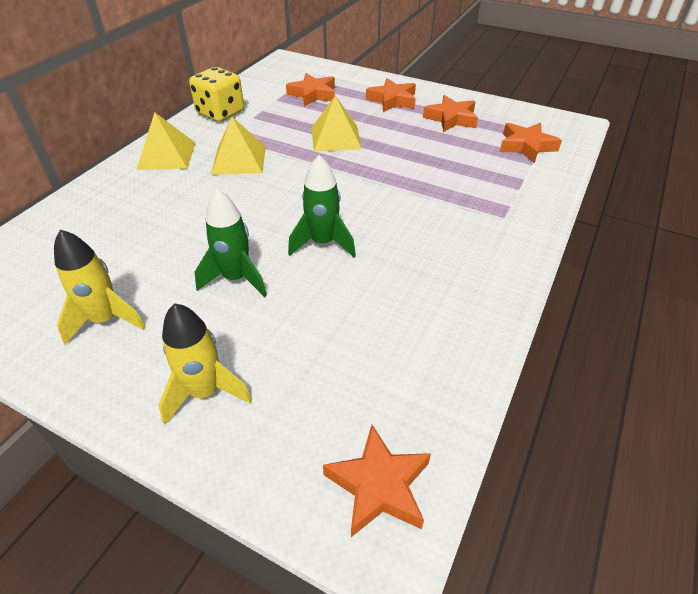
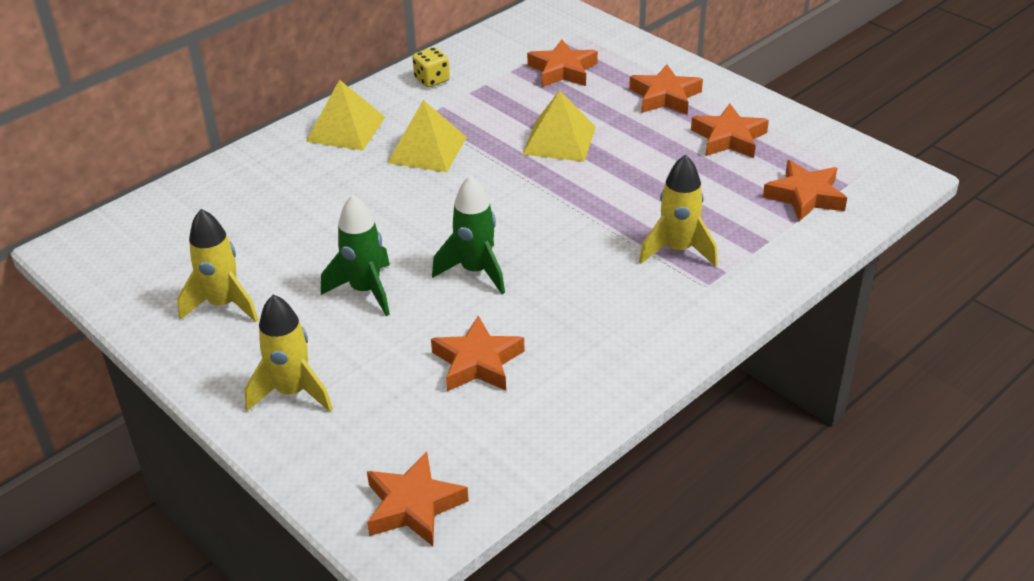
camera: 20 degrees right, 5 degrees down
yellow dice [189,67,244,122] -> yellow dice [412,47,450,87], size x0.57
none -> orange star [431,316,525,391]
none -> yellow rocket [639,154,718,267]

